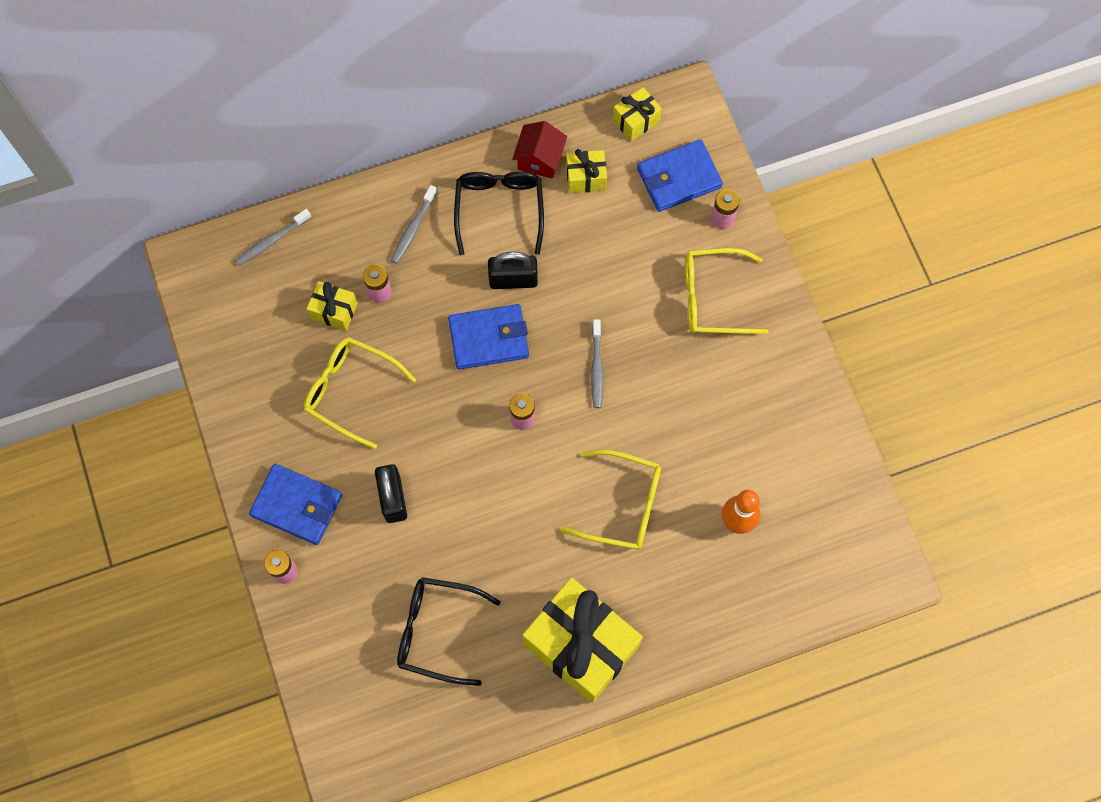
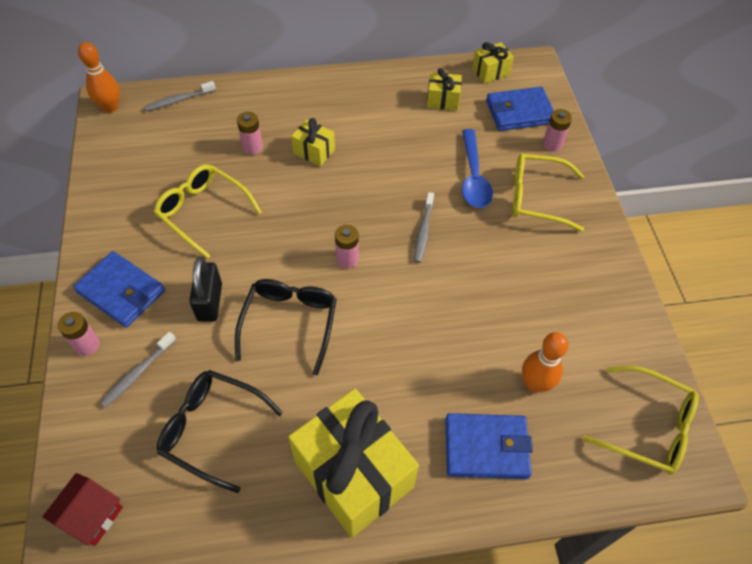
camera: 10 degrees right, 15 degrees down
yellow gift [307,281,358,331] -> yellow gift moved to [291,118,335,166]
grey toothbrush [391,185,437,264] -> grey toothbrush moved to [100,332,176,408]
blue wallet [448,304,529,370] -> blue wallet moved to [445,413,533,479]
black glasses [454,171,544,255] -> black glasses moved to [235,279,337,375]
black padlock [488,252,538,289] -> none
red house [512,121,567,179] -> red house moved to [42,473,123,546]
yellow glasses [560,449,661,550] -> yellow glasses moved to [583,366,699,475]
none -> orange bowling pin [78,42,120,113]
none -> blue spoon [462,129,493,208]

